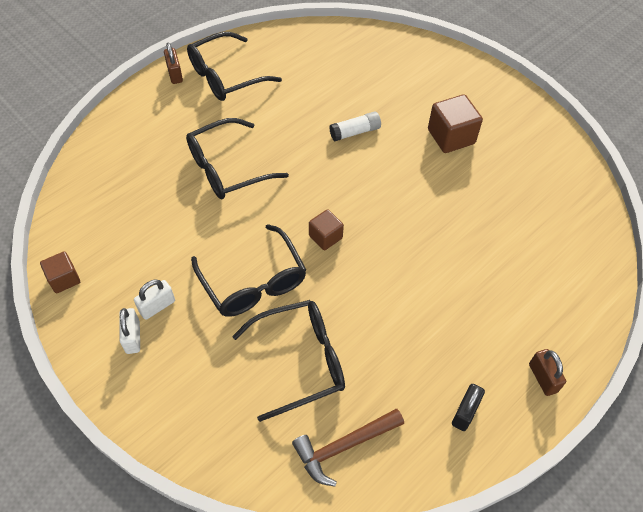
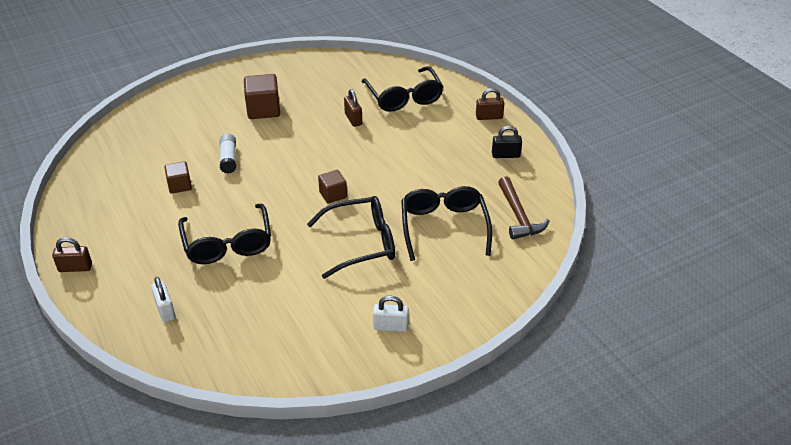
camera: 75 degrees left, 15 degrees down
brown cube [40,251,80,293] -> brown cube moved to [165,161,192,194]
white padlock [134,279,175,320] -> white padlock moved to [151,277,176,322]
black glasses [187,32,282,101] -> black glasses moved to [362,66,444,112]
black padlock [452,384,485,431] -> black padlock turned 45 degrees counterclockwise [492,126,522,158]
none -> brown padlock [344,89,362,127]

